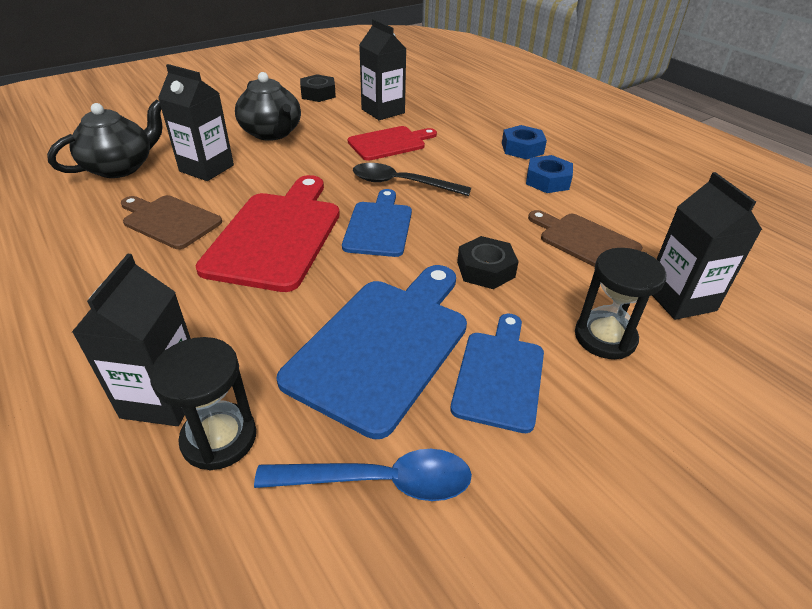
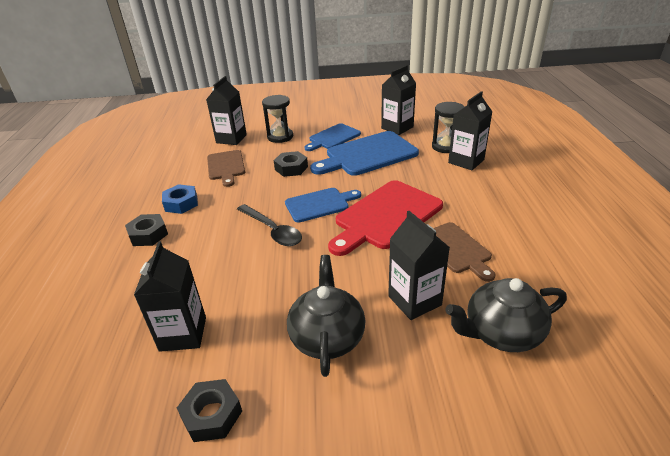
camera: 145 degrees left, 5 degrees down
blue spoon [254,449,472,501] -> black carton [381,65,416,135]
blue cutting board [342,189,412,257] -> blue cutting board turned 150 degrees counterclockwise [285,188,361,223]
red cutting board [348,126,437,161] -> none
blue nut [502,125,547,160] -> black nut [125,214,168,246]

